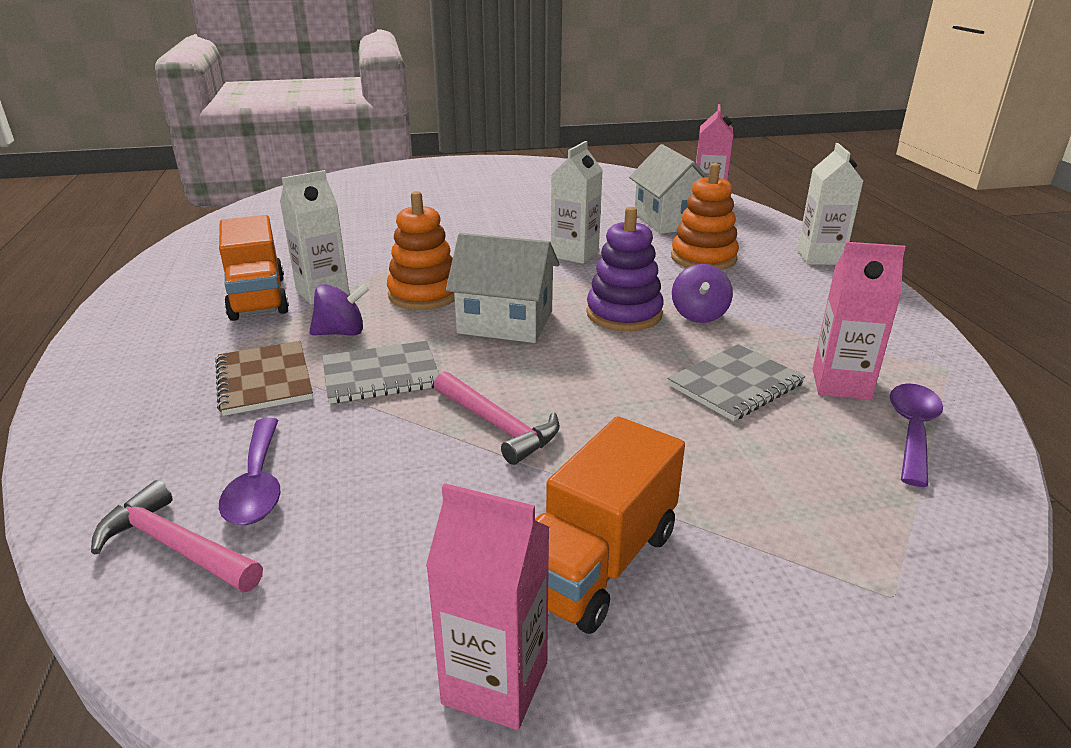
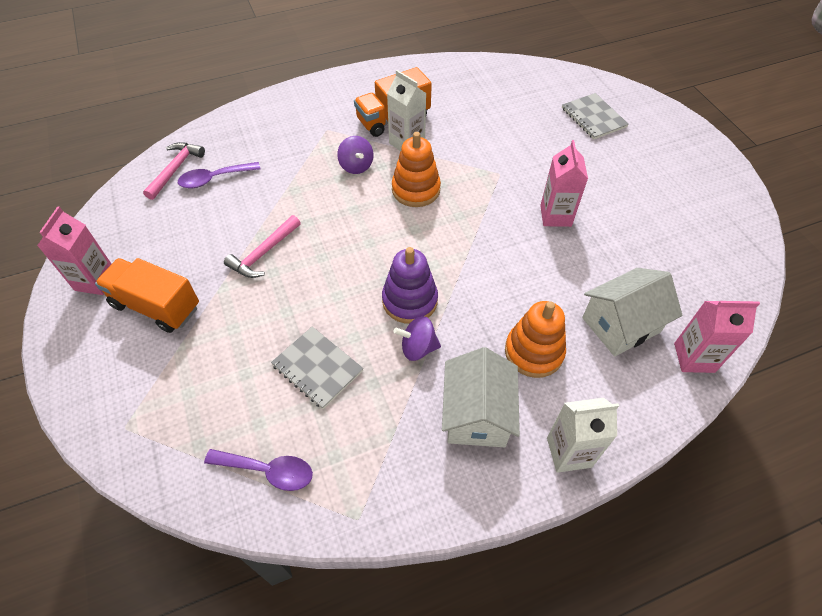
camera: 80 degrees right, 25 degrees up
brown notebook [215,341,313,416] -> none
grey notebook [322,341,439,404] -> grey notebook moved to [562,93,629,139]
white house [446,233,559,343] -> white house moved to [442,347,520,447]
white carton [551,141,602,264] -> none
pink carton [813,242,906,400] -> pink carton moved to [540,140,588,227]

